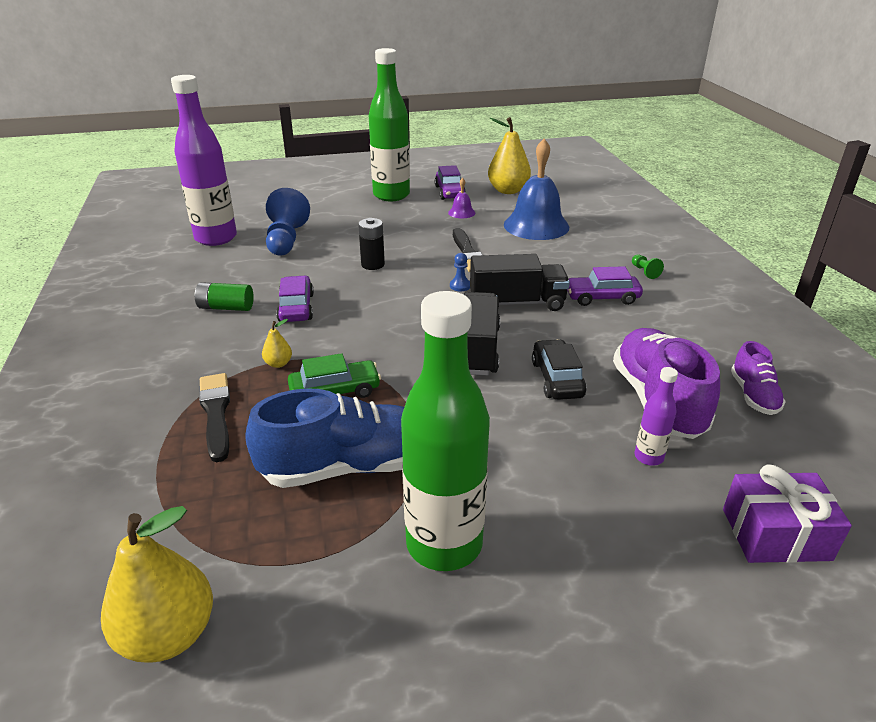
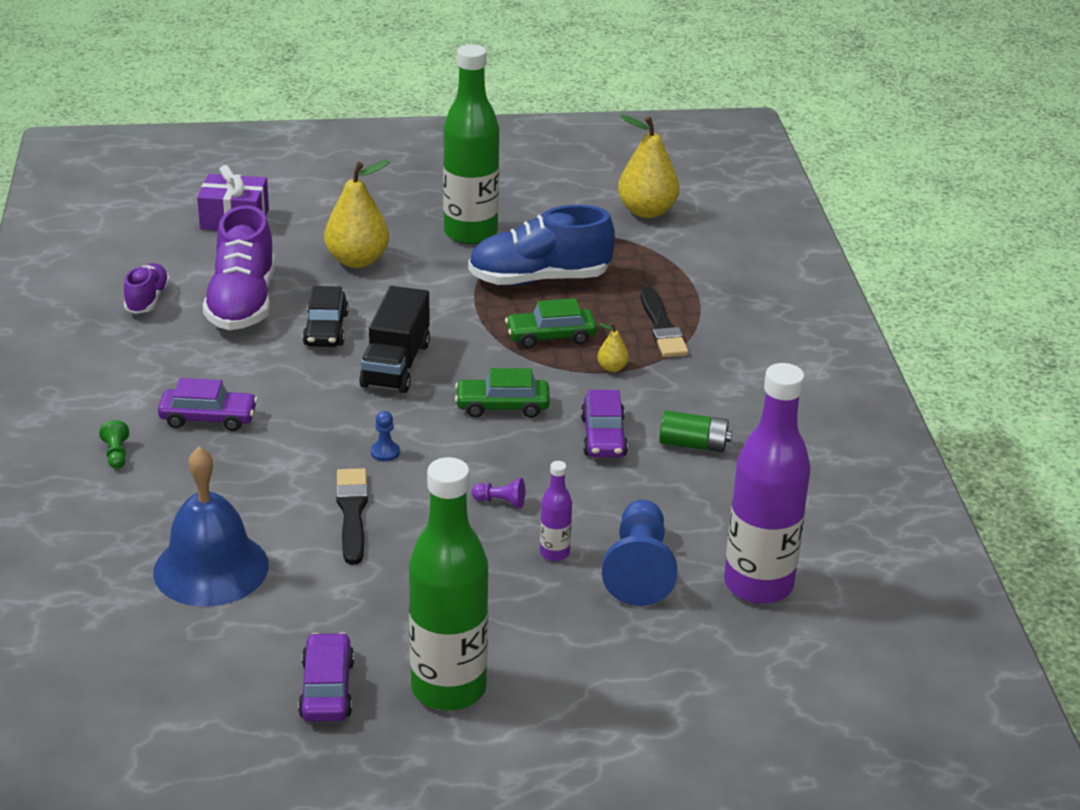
camera: 175 degrees left, 0 degrees up
black battery [358,218,385,270] -> purple pawn [472,478,525,508]
purple bell [448,178,475,218] -> none
black truck [470,254,570,311] -> none
yellow pear [488,117,531,194] -> yellow pear moved to [324,160,390,268]
purple bottle [634,367,678,466] -> purple bottle moved to [540,461,572,561]
none -> green car [455,368,550,418]

